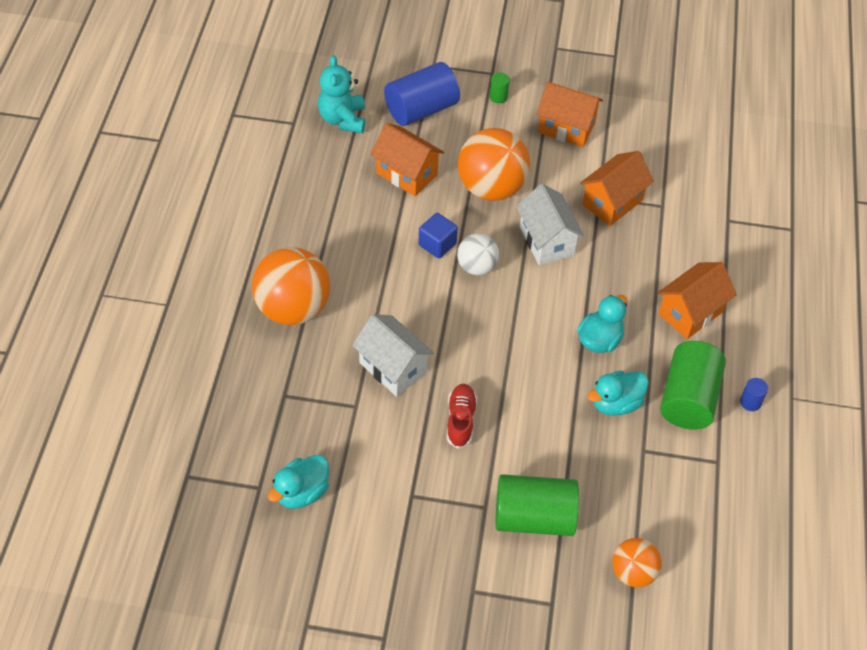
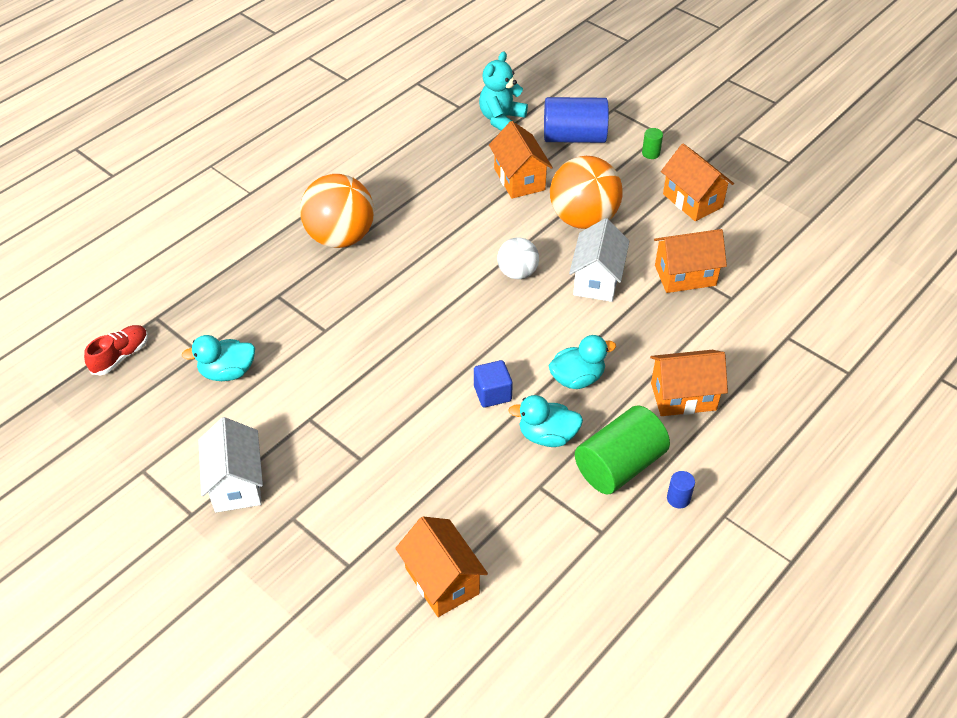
camera: 35 degrees right, 5 degrees down
white house [352,314,434,397] -> white house moved to [198,417,263,513]
blue cube [419,213,458,259] -> blue cube moved to [474,360,513,407]
red shoe [447,384,477,449] -> red shoe moved to [84,325,148,375]
green cylinder [496,474,579,536] -> none
orange ball [612,538,662,587] -> orange house [395,516,488,617]

